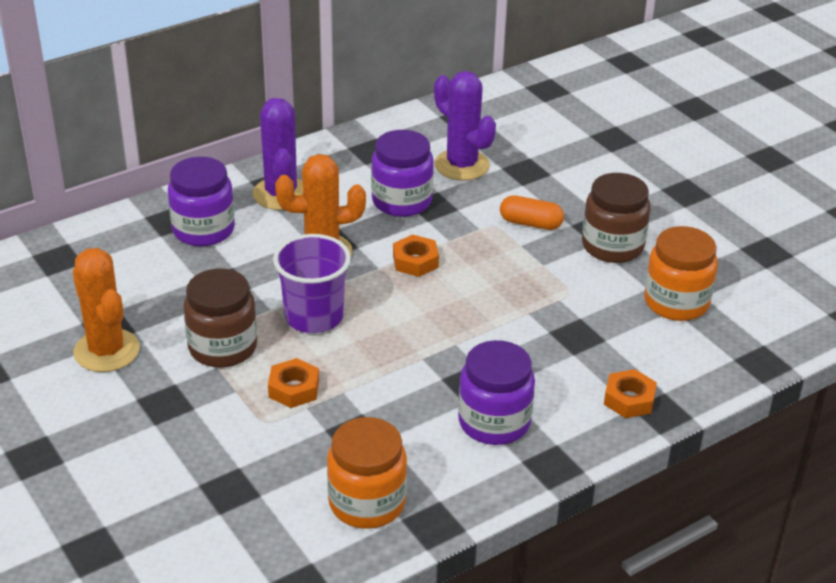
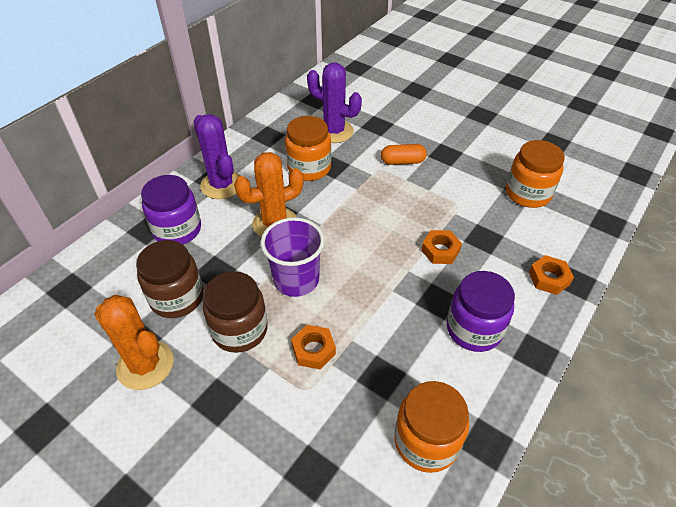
camera: 20 degrees left, 10 degrees up
purple jar [371,130,434,217] -> orange jar [285,116,331,181]
orange nut [393,234,439,277] -> orange nut moved to [421,230,462,264]
brown jar [582,173,650,263] -> brown jar moved to [136,240,203,318]

